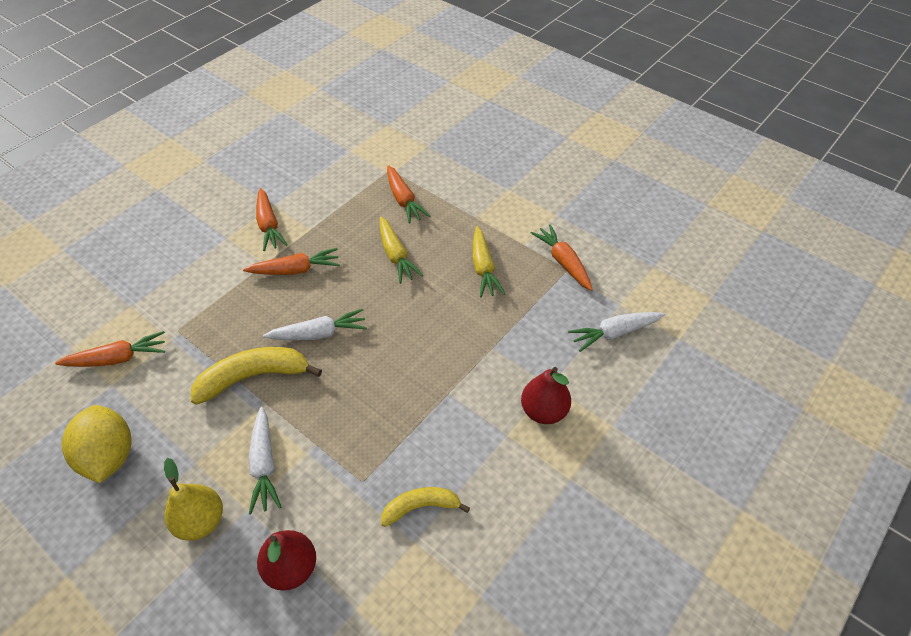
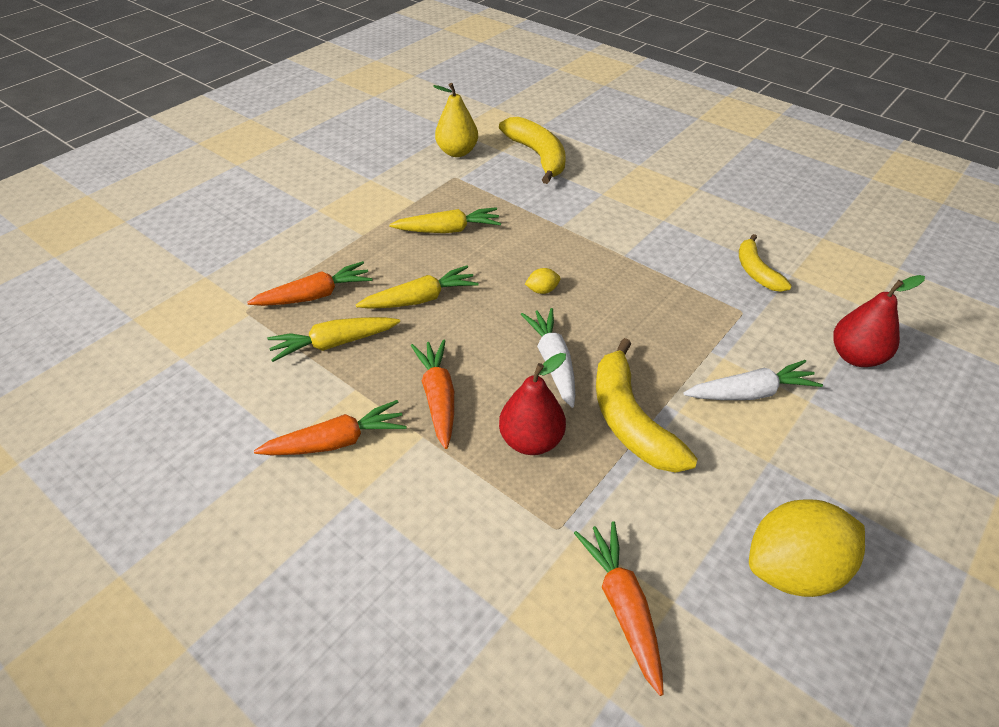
camera: 90 degrees left, 5 degrees down
yellow pear [164,458,223,541] -> yellow pear moved to [433,83,478,157]
red pear [521,367,571,424] -> red pear moved to [499,353,566,455]
orange carrot [531,224,593,291] -> none
white carrot [568,312,665,352] -> yellow banana [499,117,566,184]
none -> yellow carrot [267,317,400,362]
none -> yellow lemon [525,268,561,294]

